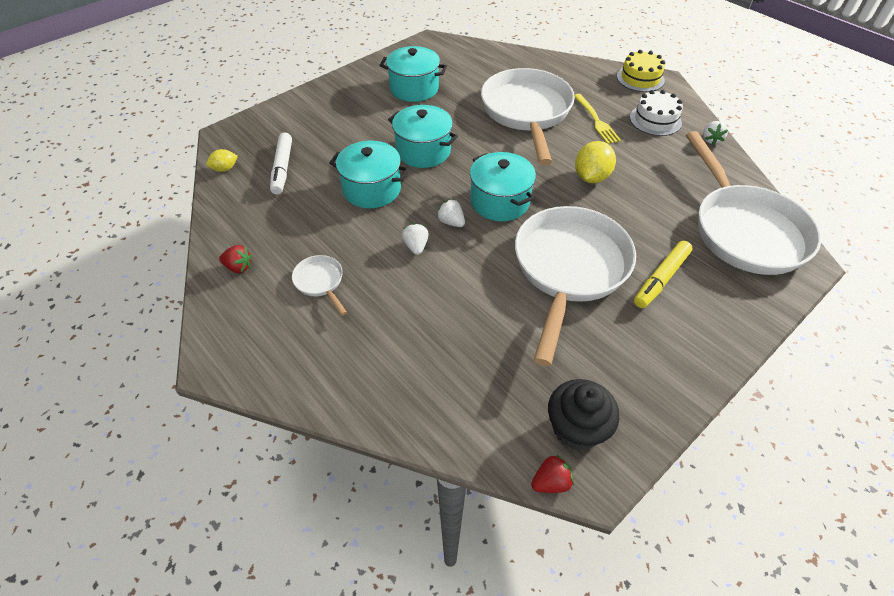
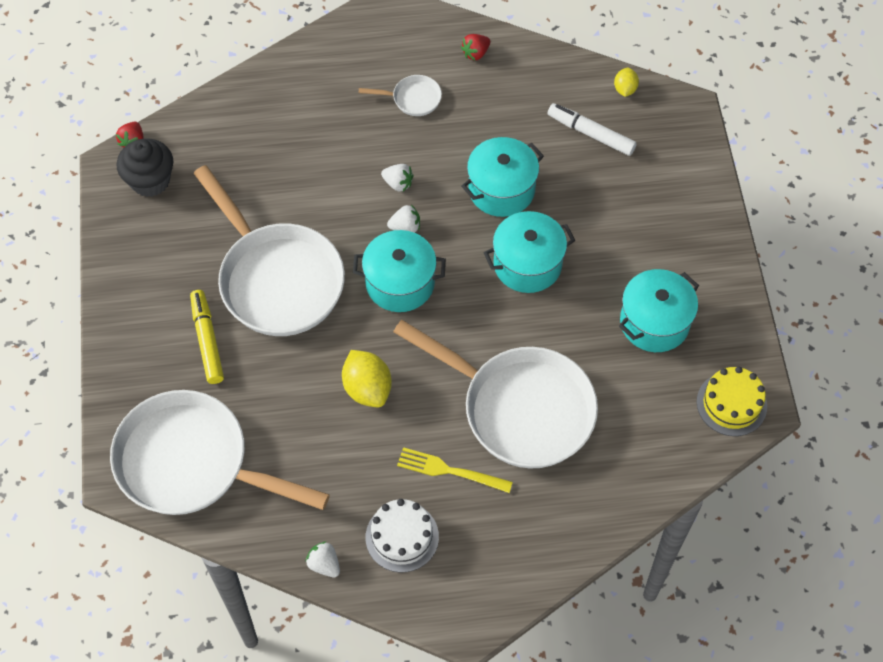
camera: 125 degrees right, 10 degrees up
yellow cake [617,50,665,92] -> yellow cake moved to [697,366,767,436]

